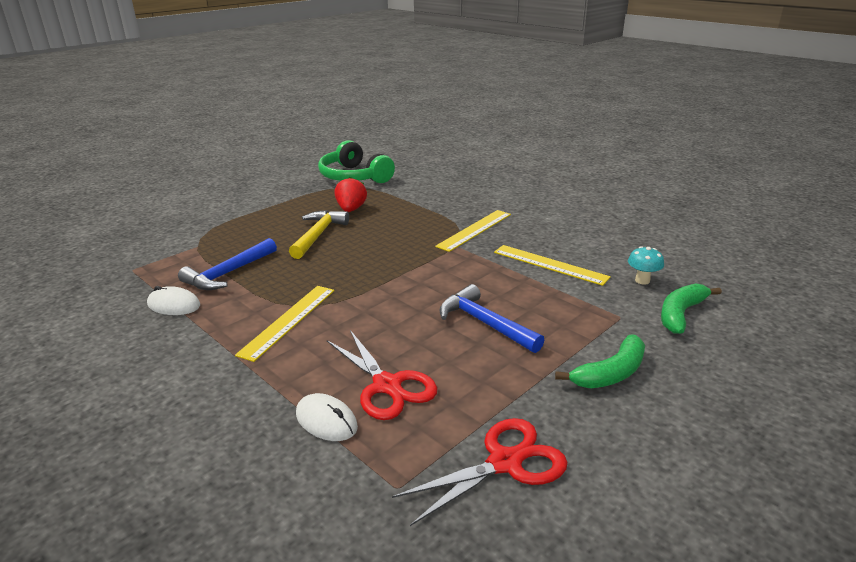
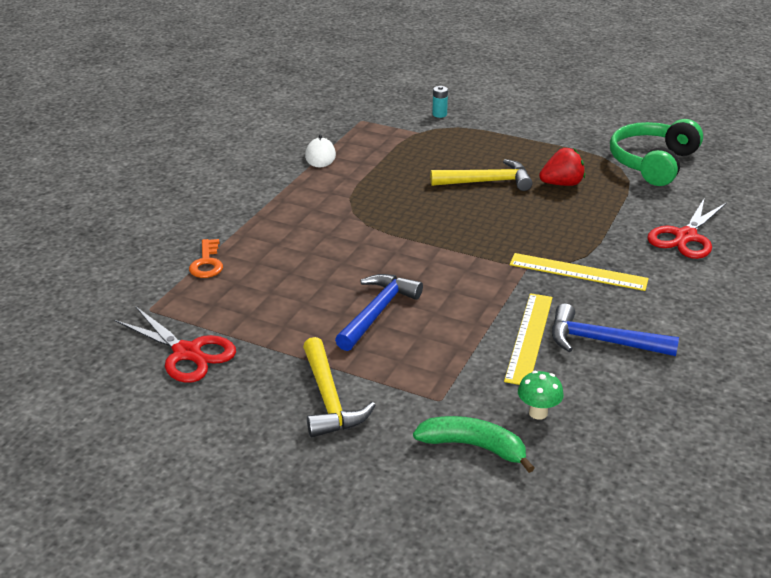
camera: 70 degrees right, 5 degrees up
blue hammer [178,238,277,290] -> blue hammer moved to [552,304,679,356]
yellow ruler [235,286,334,362] -> none
white mouse [296,393,358,441] -> orange key [189,239,223,278]
red scissors [327,330,438,420] -> red scissors moved to [647,199,727,259]
green banana [555,335,645,388] -> yellow hammer [303,337,376,437]
turquoise mushroom [628,246,664,285] -> green mushroom [518,371,564,420]
none -> turquoise battery [432,86,448,118]

